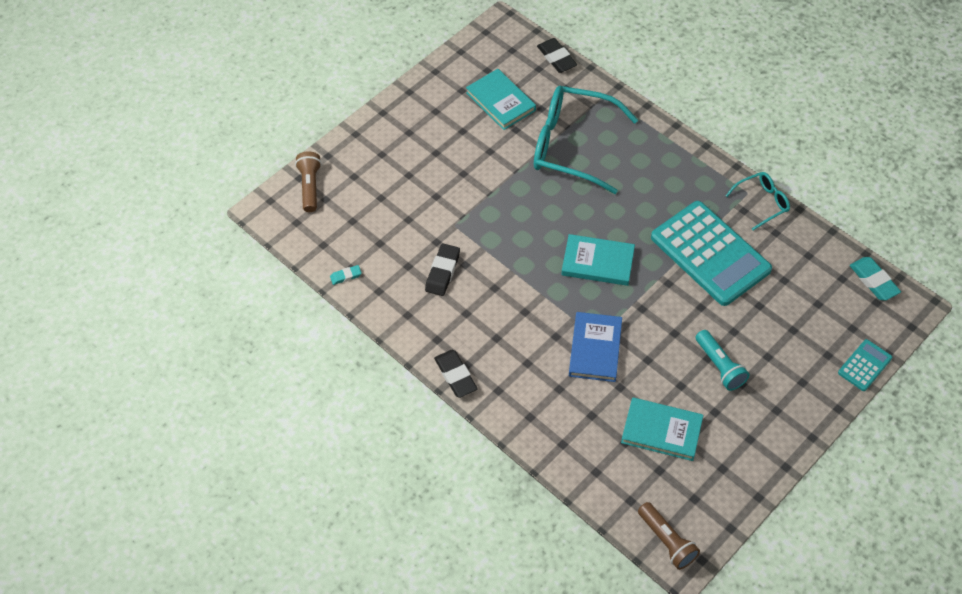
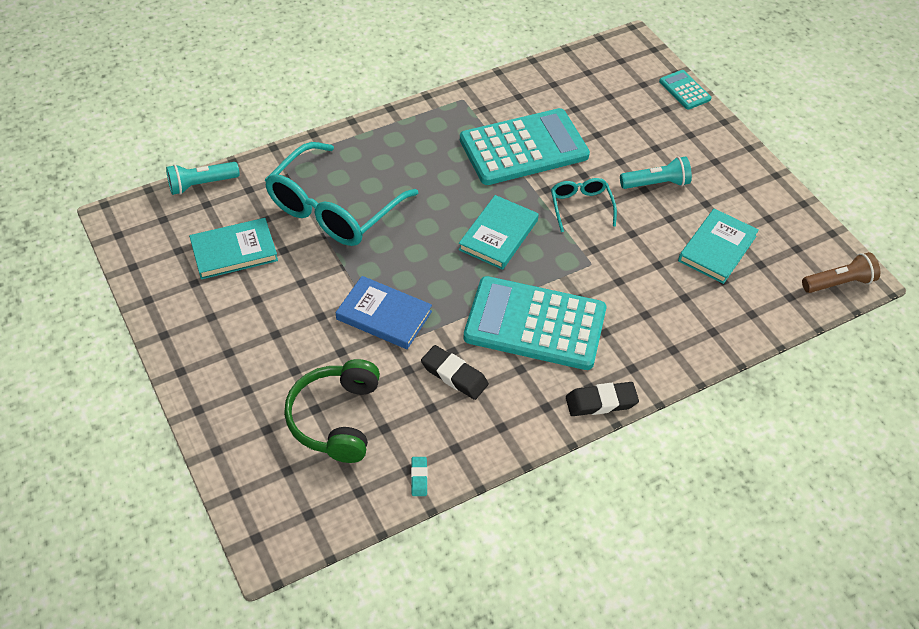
camera: 75 degrees left, 5 degrees down
brown flashlight [295,151,322,212] -> none
black eraser [537,38,577,73] -> turquoise flashlight [166,162,240,195]
blue book [569,312,622,382] -> blue book moved to [336,276,432,349]
turquoise glasses [725,172,790,230] -> turquoise glasses moved to [551,178,617,232]
turquoise eraser [850,257,901,300] -> none
none -> green headphones [284,359,380,463]
none -> turquoise calculator [463,276,606,370]

